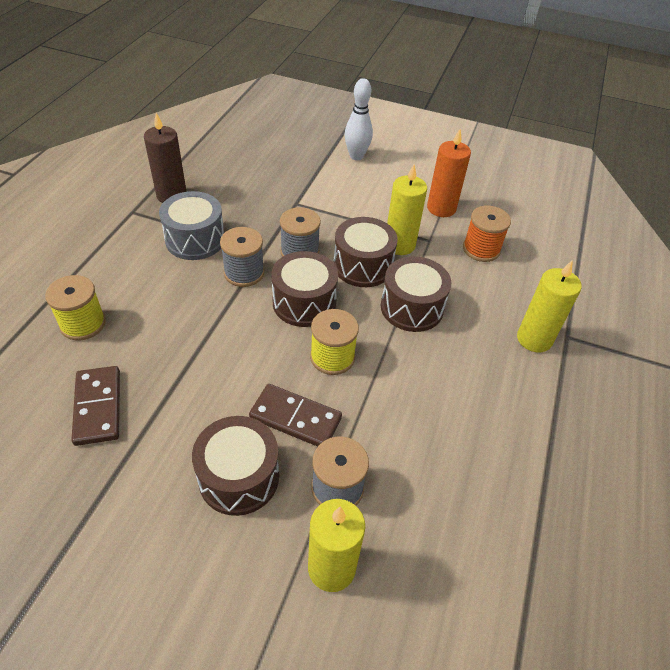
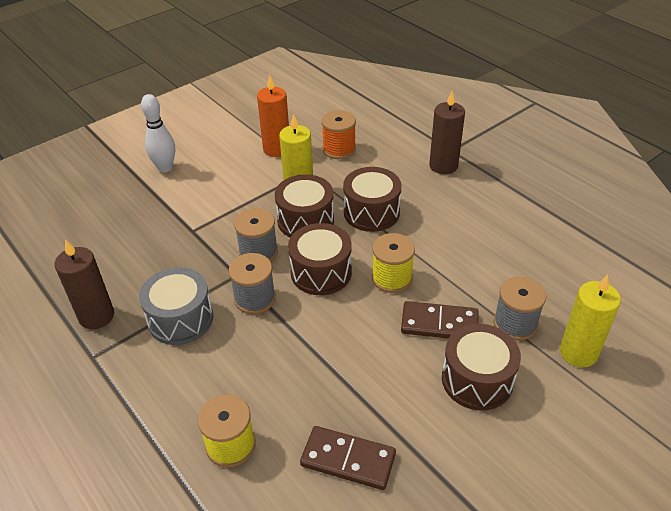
camera: 55 degrees left, 5 degrees down
brown domino [249,384,342,447] -> brown domino turned 45 degrees clockwise [401,301,479,339]
yellow candle [517,261,582,352] -> brown candle [429,91,465,174]

